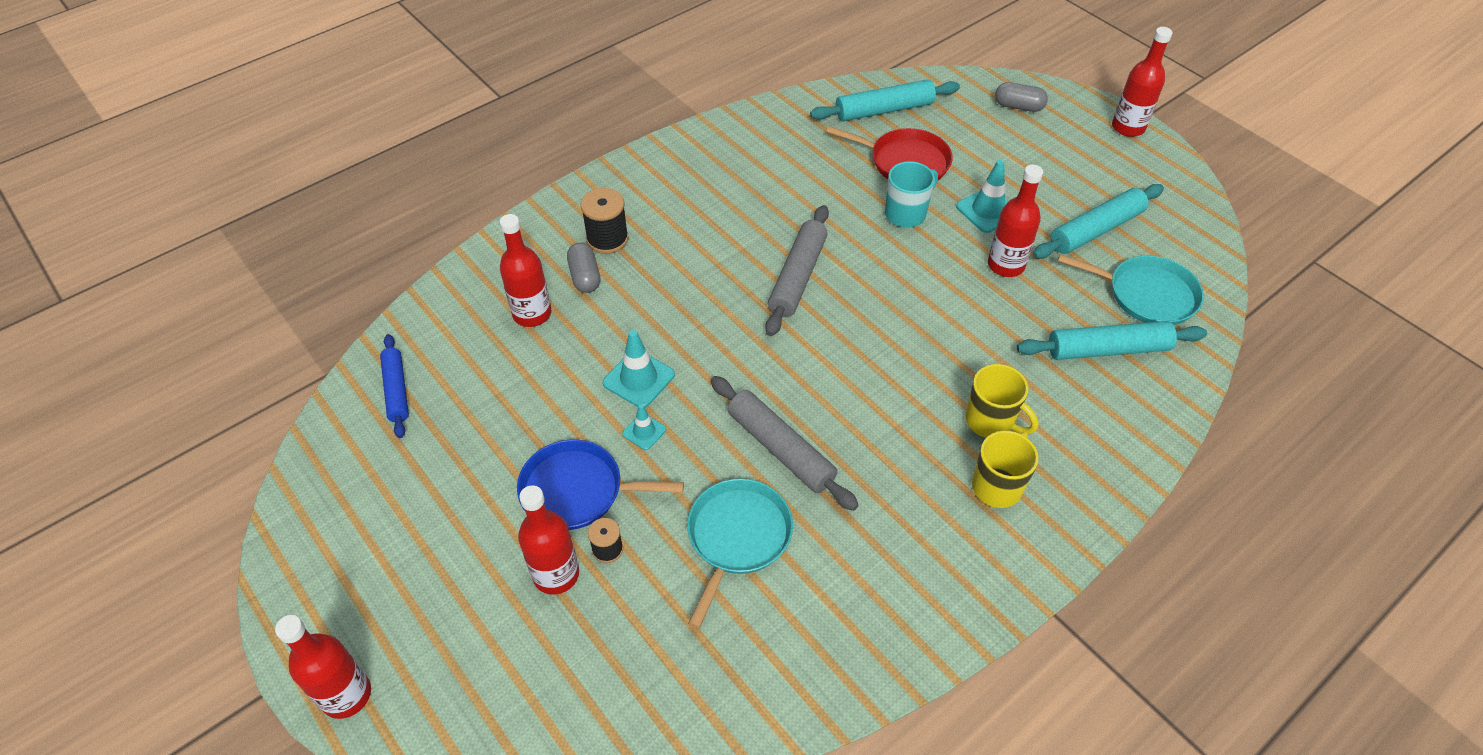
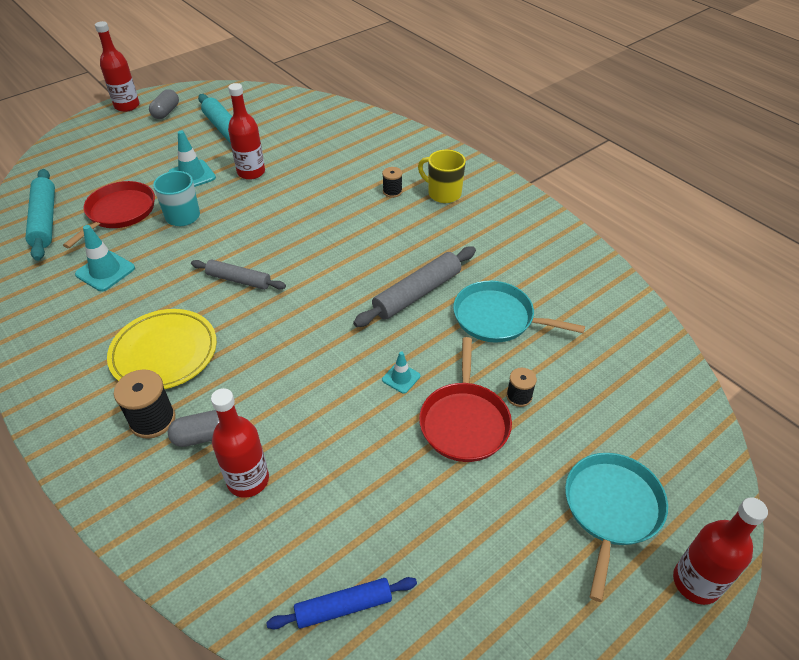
camera: 90 degrees left, 5 degrees down
blue pan [517,440,684,530] -> red pan [419,337,512,462]
red bottle [518,485,579,595] -> none
turquoise traffic cone [603,330,675,408] -> turquoise traffic cone moved to [75,225,135,291]
grey rolling pin [765,205,829,336] -> grey rolling pin [191,260,286,290], size x0.66
yellow mug [966,364,1039,438] -> black spool [382,167,402,198]
grey capsule [995,82,1048,112] -> grey capsule moved to [149,89,179,119]
turquoise rolling pin [1017,321,1207,360] -> none
turquoise pan [1058,254,1204,325] -> turquoise pan moved to [565,453,668,602]
none -> yellow plate [107,309,217,389]

